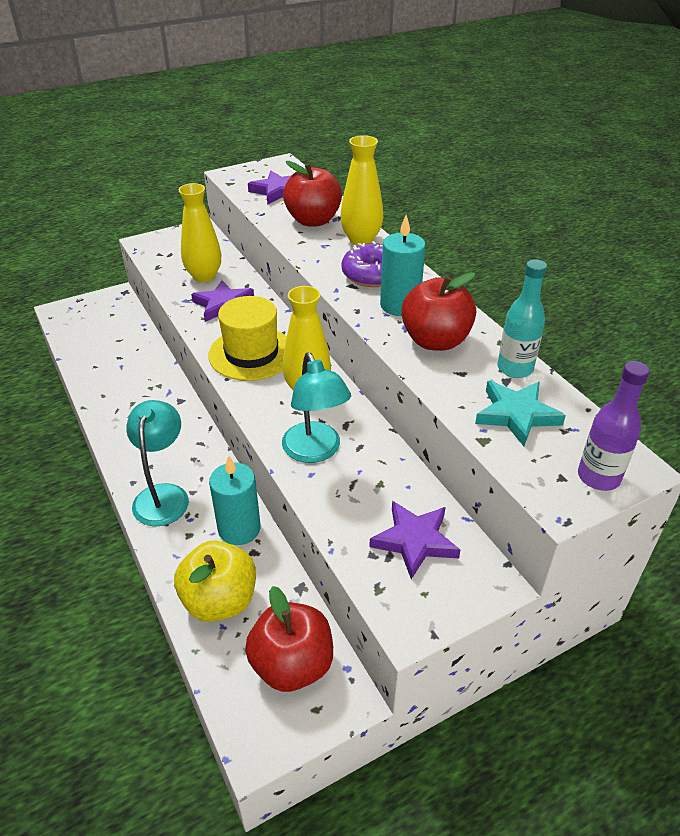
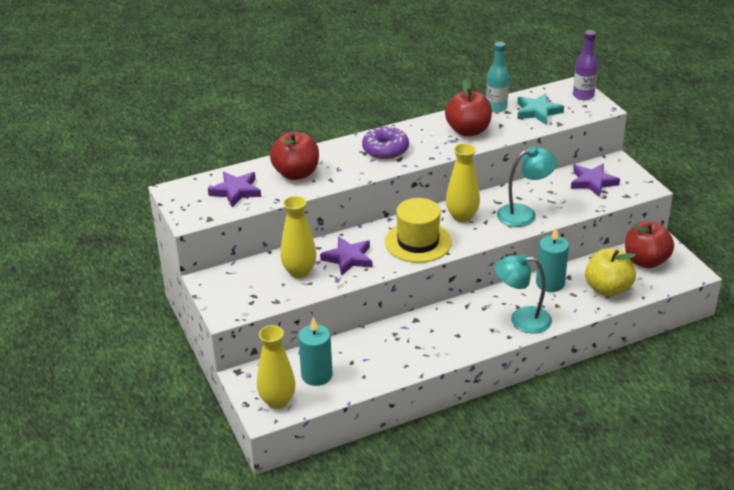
camera: 85 degrees left, 5 degrees down
yellow vase [340,135,383,245] -> yellow vase moved to [257,325,295,409]
turquoise candle [380,215,426,316] -> turquoise candle moved to [298,317,333,386]

